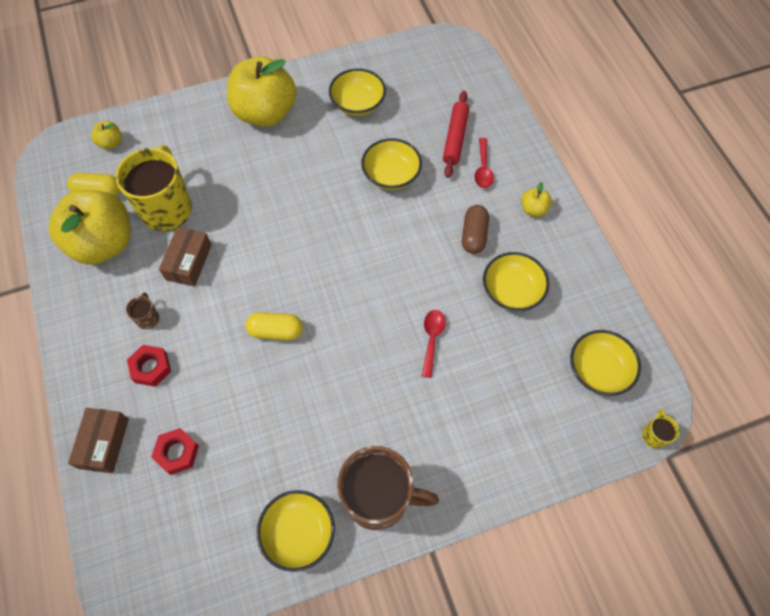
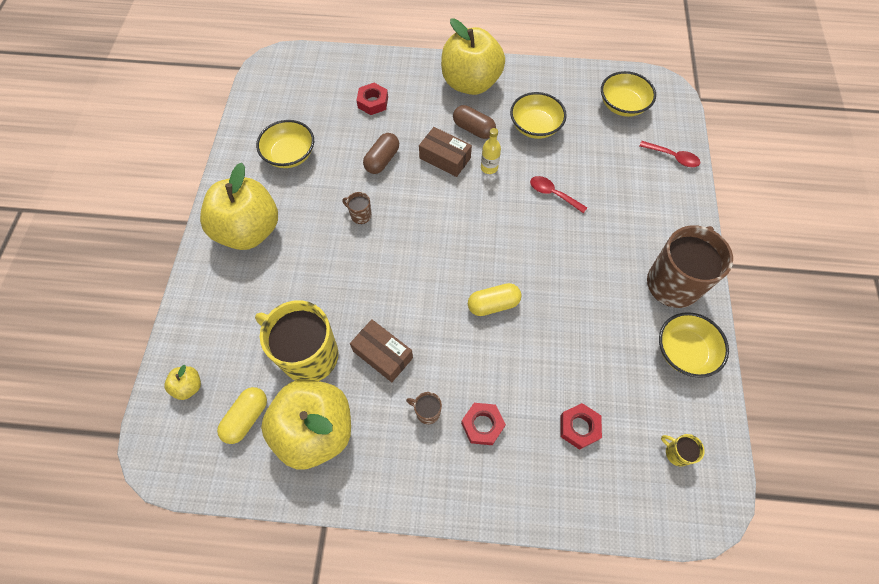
camera: 65 degrees left, 0 degrees up
brown box [68,408,129,473] -> brown box moved to [419,127,472,177]
yellow capsule [245,312,303,340] -> yellow capsule turned 45 degrees clockwise [468,283,522,316]
yellow bowl [361,138,422,190] -> brown capsule [363,133,399,174]
red rolling pin [443,91,469,178] -> red nut [356,83,388,115]
red spoon [475,138,494,188] -> red spoon moved to [639,141,700,167]
yellow apple [521,182,552,217] -> yellow apple [441,18,505,95], size x2.43
yellow mug [642,409,680,449] -> yellow mug moved to [661,434,705,467]
none -> brown mug [342,192,372,224]
none -> yellow bottle [481,128,501,174]

